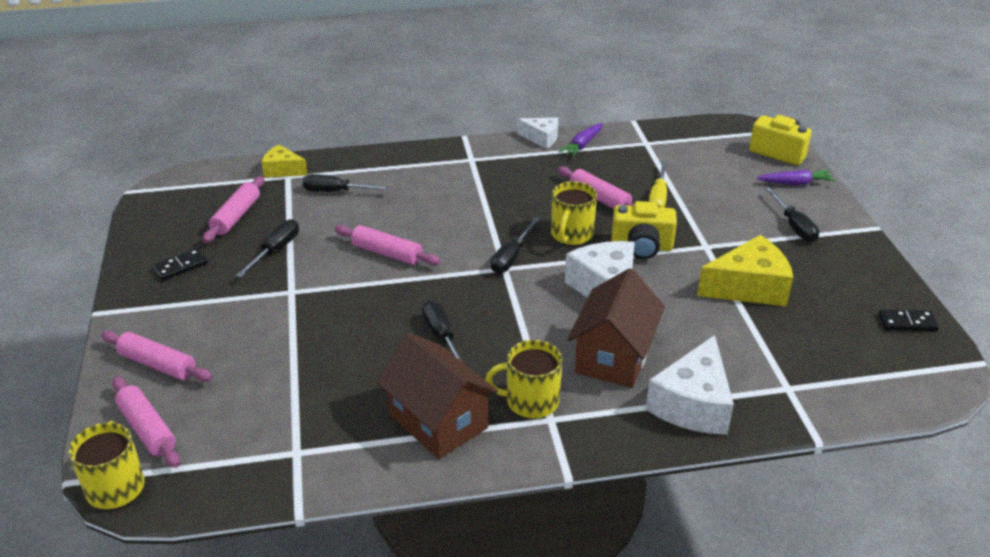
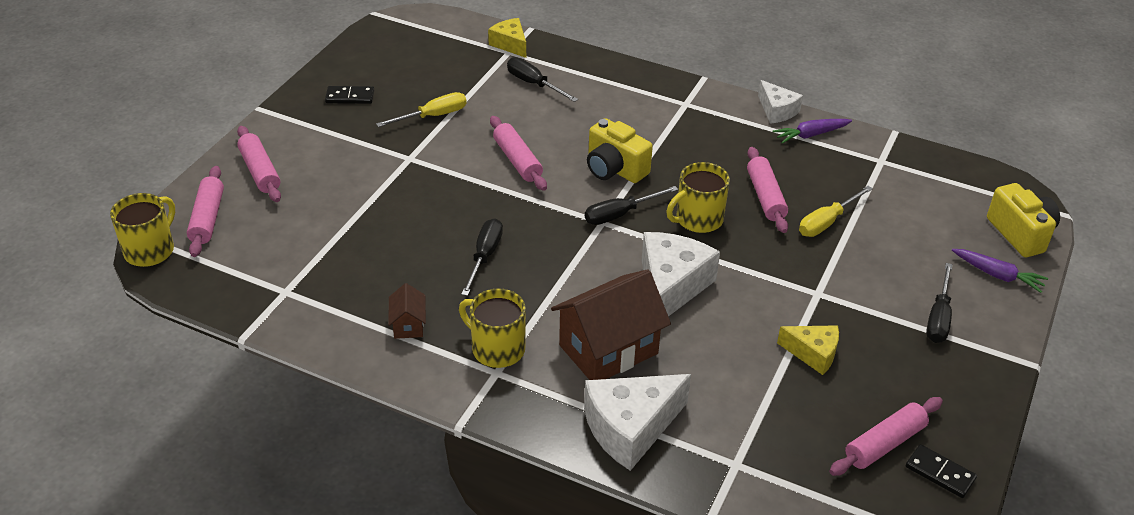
camera: 35 degrees right, 5 degrees up
pink rolling pin [203,176,264,243] -> pink rolling pin moved to [829,397,943,476]
black screwdriver [236,219,299,278] -> yellow screwdriver [376,92,467,127]
brown house [377,333,498,459] -> brown house [388,283,426,339], size x0.46
yellow camera [612,201,677,259] -> yellow camera moved to [587,118,653,183]
yellow cheese [697,235,793,306] -> yellow cheese [777,325,839,375], size x0.58

